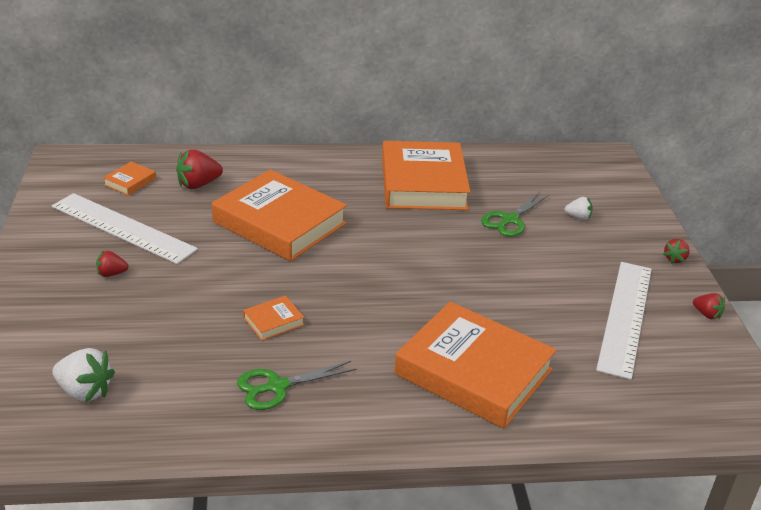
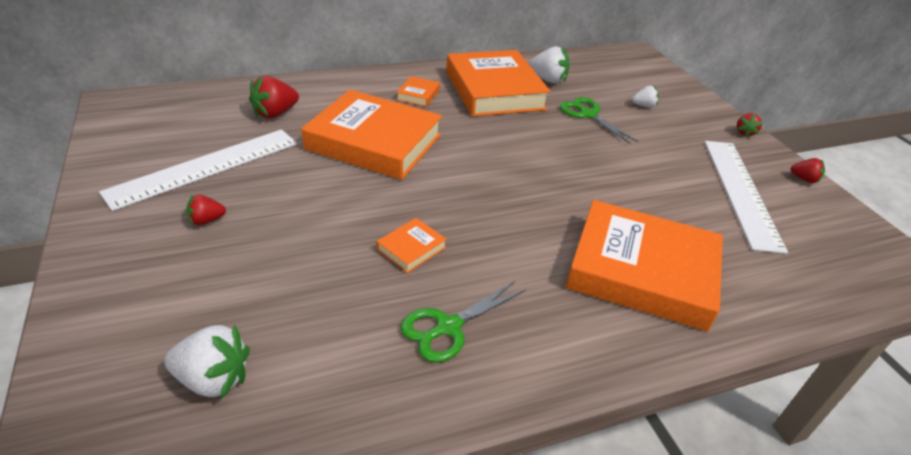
camera: 15 degrees left, 5 degrees up
white ruler [52,193,198,264] -> white ruler turned 60 degrees counterclockwise [99,129,297,211]
orange book [103,161,156,196] -> orange book moved to [397,76,440,107]
green scissors [481,192,549,237] -> green scissors turned 120 degrees clockwise [560,97,639,144]
none -> white strawberry [528,46,570,83]

